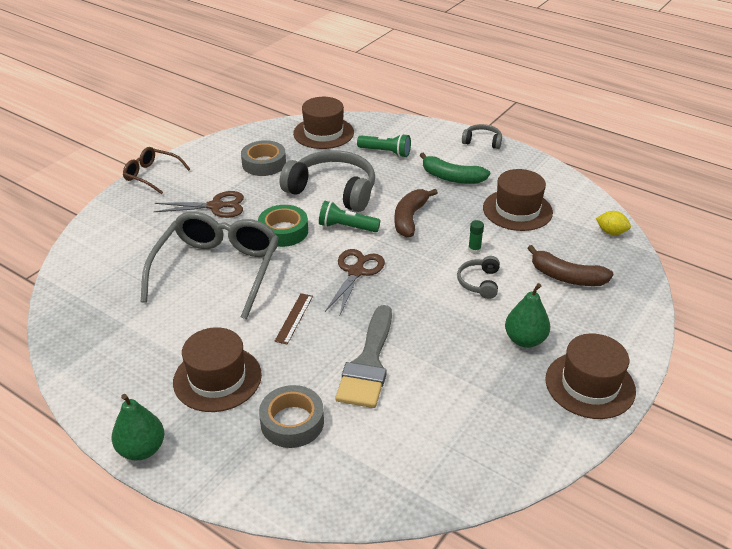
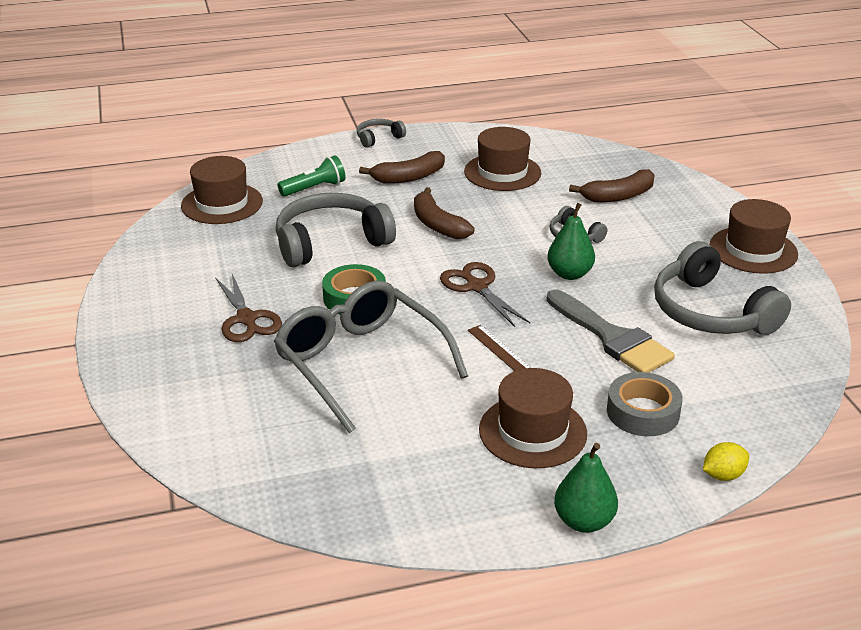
camera: 50 degrees left, 5 degrees down
brown glasses [123,147,190,194] -> none
brown scissors [153,191,244,218] -> brown scissors turned 120 degrees clockwise [215,274,282,342]
grey tape [241,140,286,176] -> none
green flashlight [319,201,380,232] -> none
green banana [420,152,490,184] -> brown banana [359,151,445,184]
green glue stick [468,220,484,254] -> none
green pear [505,283,550,348] -> green pear moved to [547,203,595,280]
yellow lemon [596,211,631,235] -> yellow lemon moved to [703,442,749,481]
none -> grey headphones [654,241,791,335]

